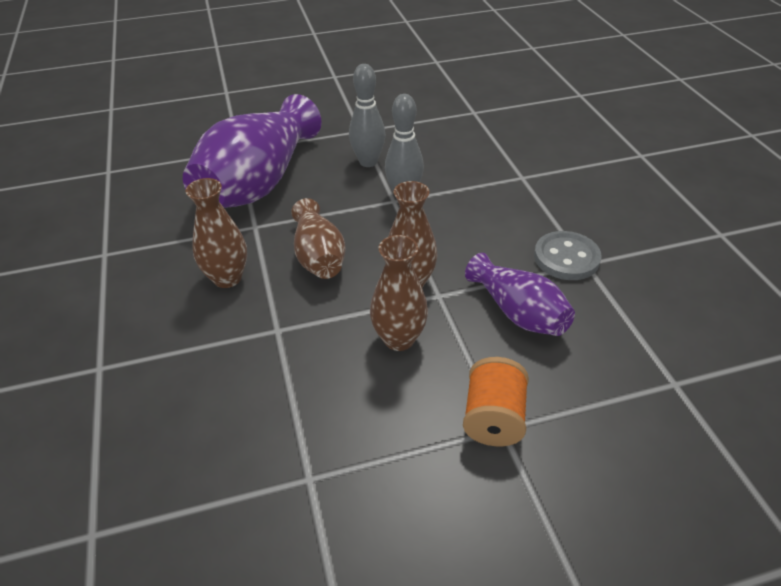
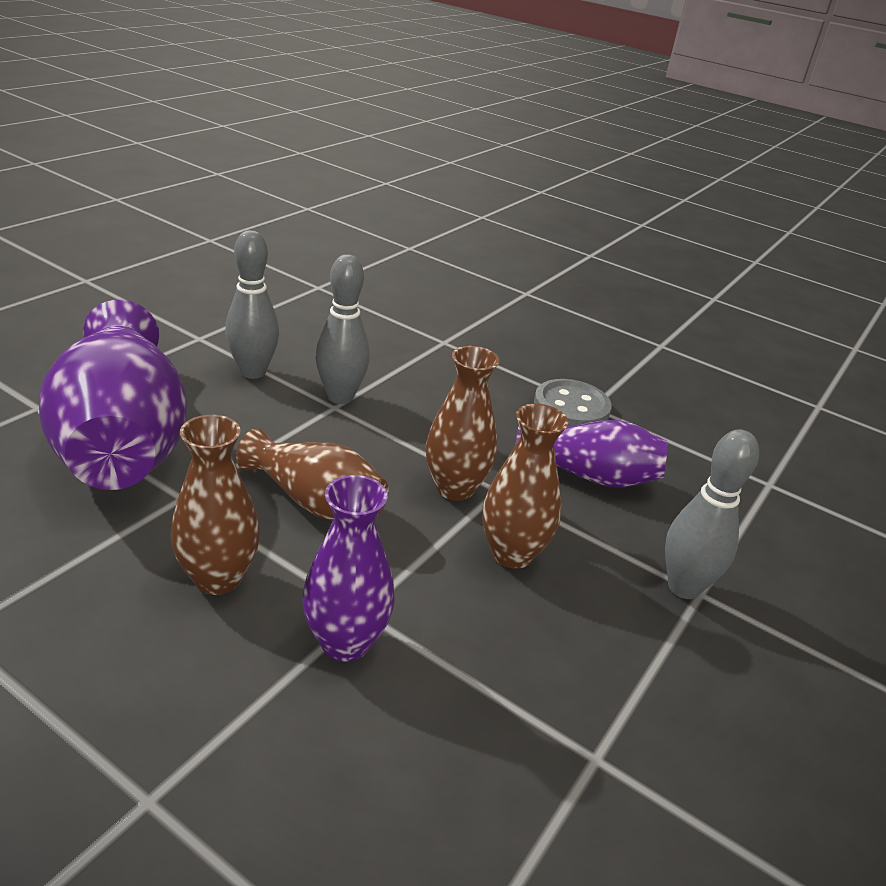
camera: 45 degrees left, 10 degrees down
orange spool [463,357,529,446] -> grey bowling pin [665,429,759,599]
none -> purple vase [302,475,395,662]

